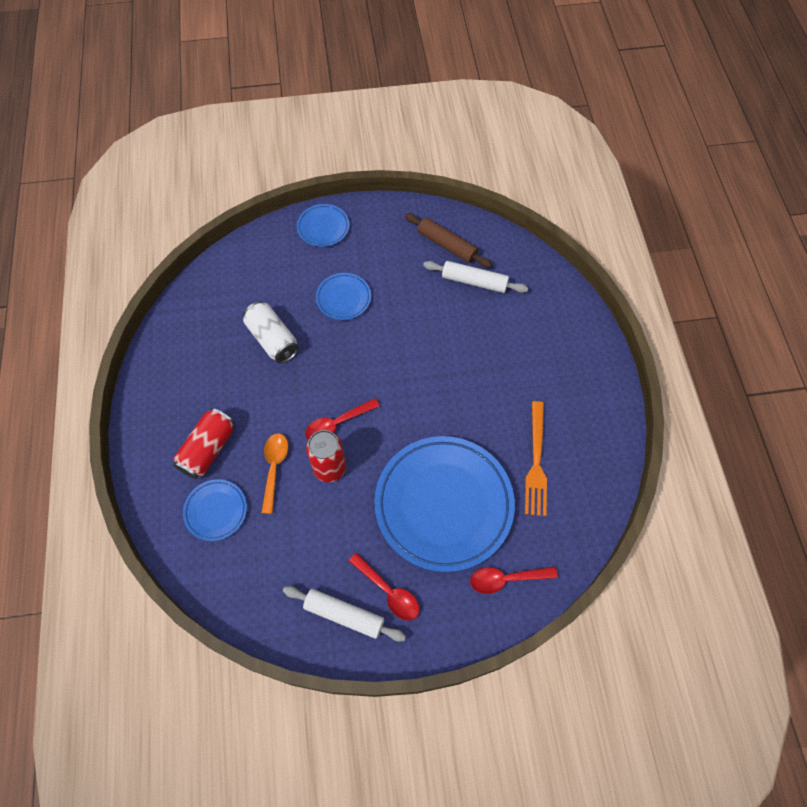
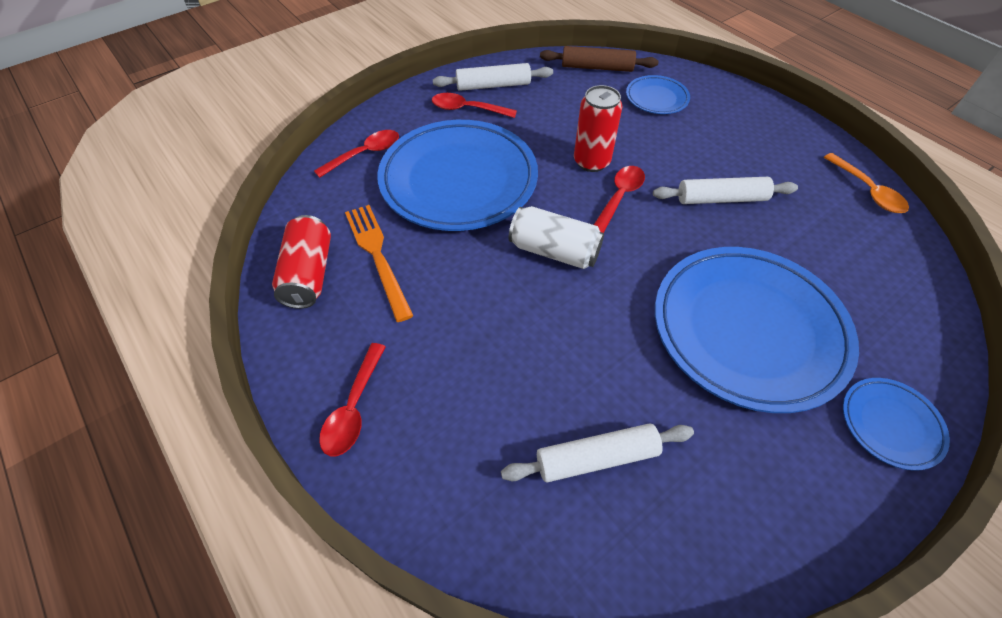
camera: 150 degrees right, 10 degrees down
red can [174,408,235,479] -> red can moved to [272,215,331,309]
white can [243,302,299,363] -> white can moved to [509,206,604,269]
orange spoon [261,433,288,514] -> orange spoon moved to [824,153,909,213]
blue plate [316,273,371,320] -> blue plate [655,247,859,413], size x2.20
brown rolling pin [405,213,492,268] -> brown rolling pin moved to [540,46,658,72]
none -> red spoon [319,343,386,456]
none -> white rolling pin [653,177,798,204]

